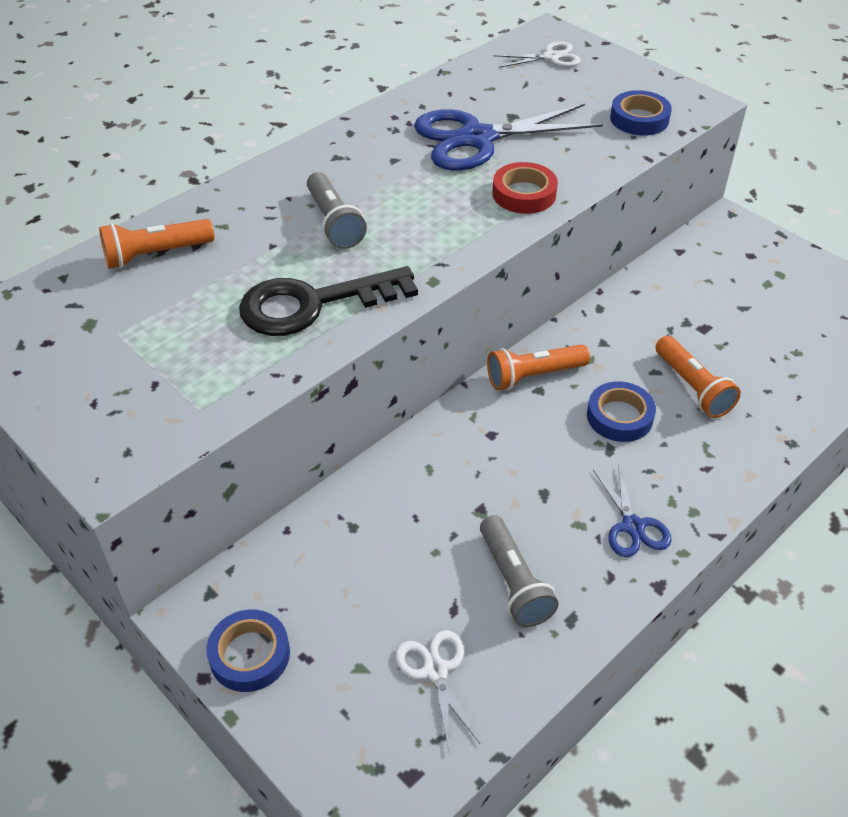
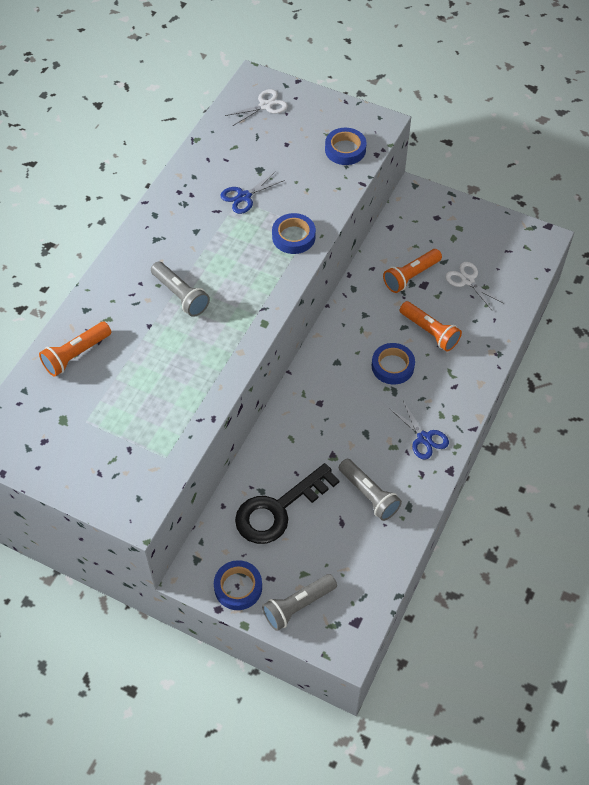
camera: 20 degrees left, 10 degrees up
black key [239,266,418,336] -> black key moved to [235,463,339,544]
white scissors [395,630,480,750] -> white scissors moved to [445,262,504,310]
blue scissors [414,104,603,171] -> blue scissors [220,171,285,214], size x0.51
orange flashlight [487,344,590,390] -> orange flashlight moved to [383,249,442,293]
red tape [492,162,558,214] -> blue tape [272,213,316,254]
none -> grey flashlight [262,574,337,631]

